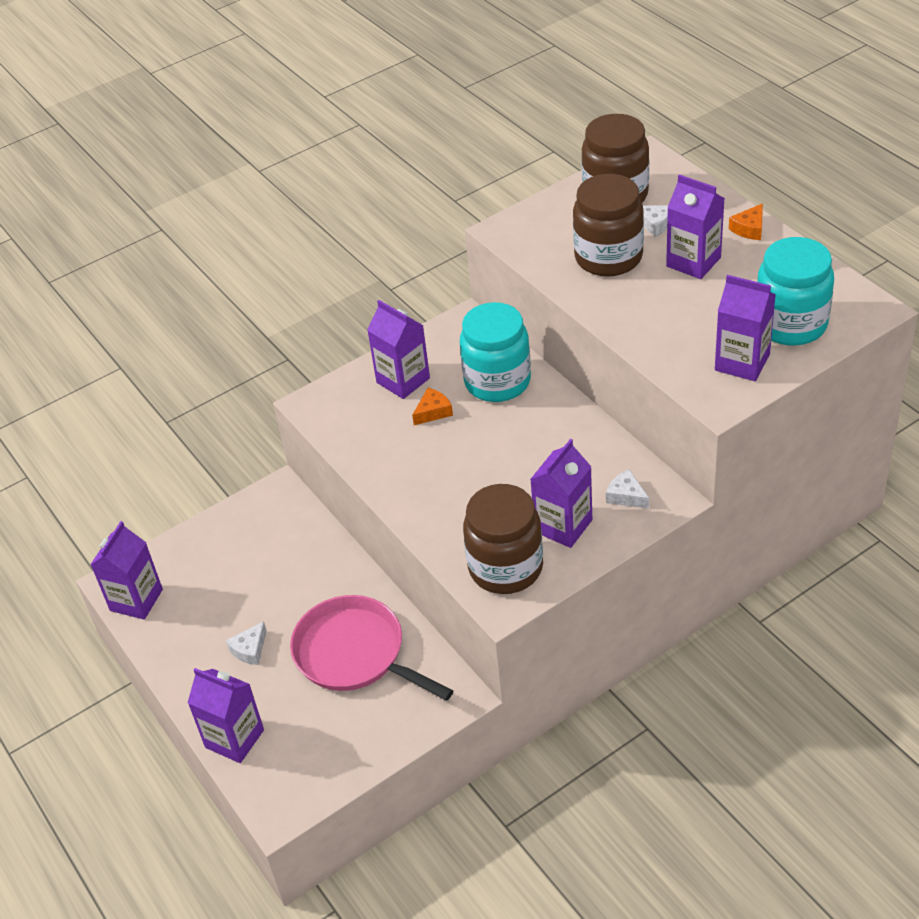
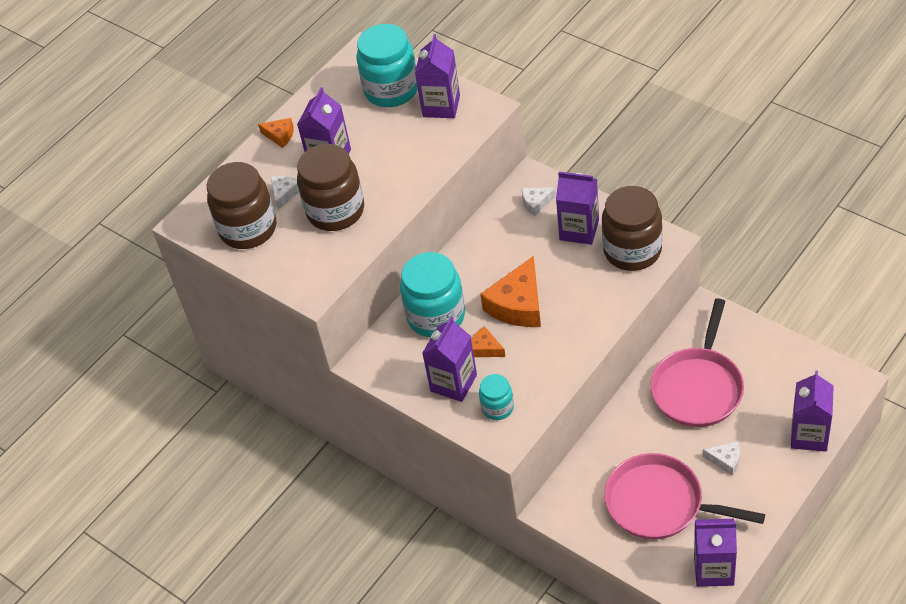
camera: 105 degrees left, 5 degrees up
white cheese [606,469,649,509] -> white cheese turned 45 degrees clockwise [522,188,556,216]
none -> turquoise jar [479,374,514,420]
none -> orange cheese [480,256,541,327]
none -> pink pan [604,453,765,539]

